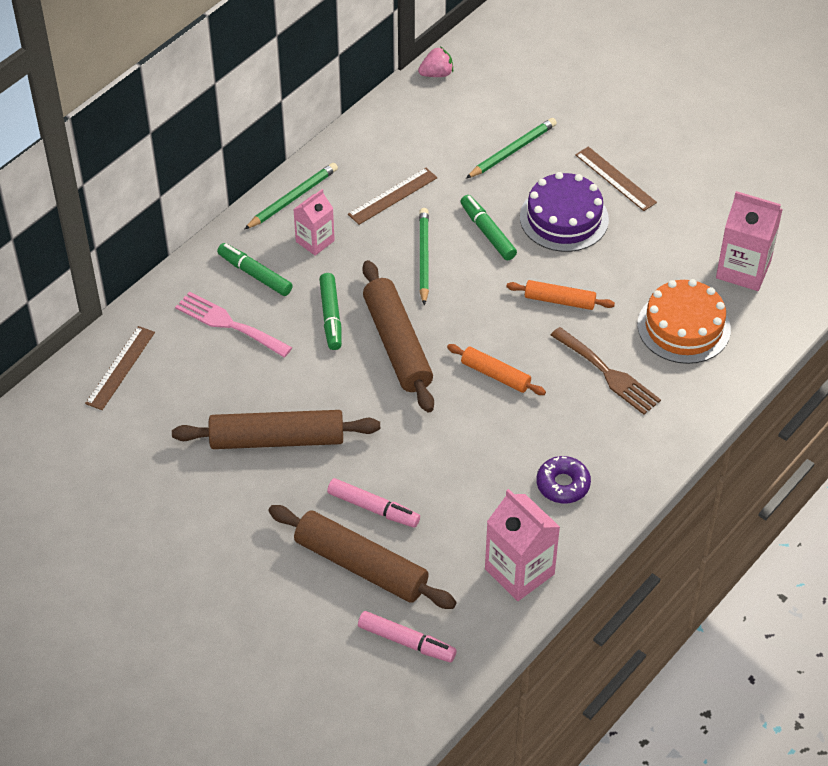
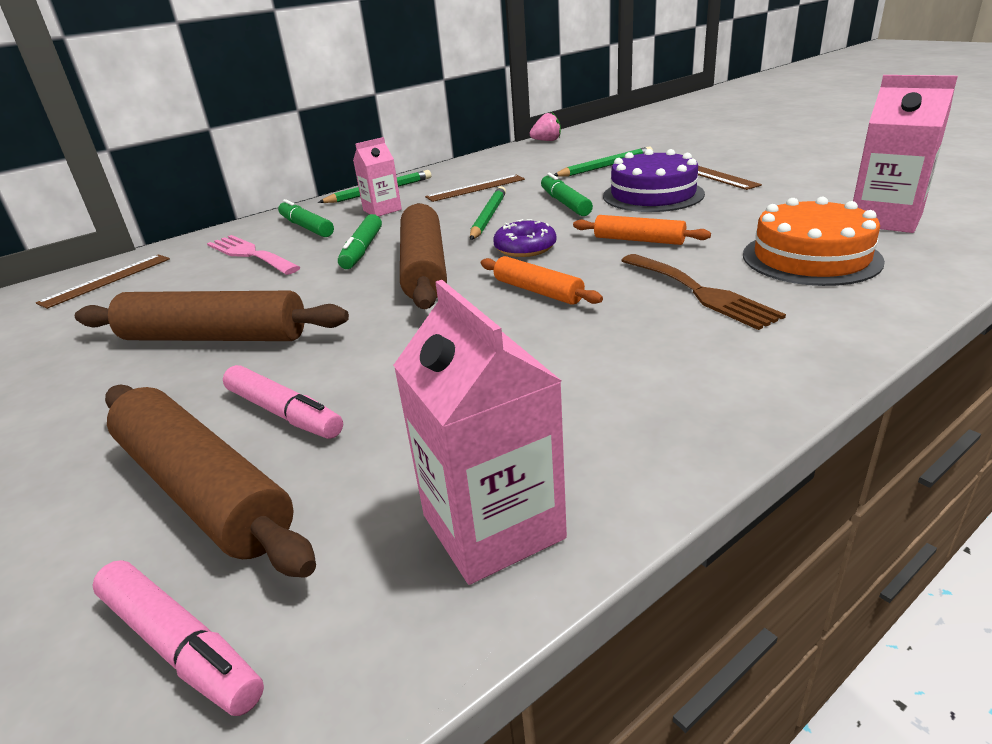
camera: 15 degrees right, 20 degrees down
purple donut [536,456,591,503] -> purple donut moved to [493,219,556,257]

